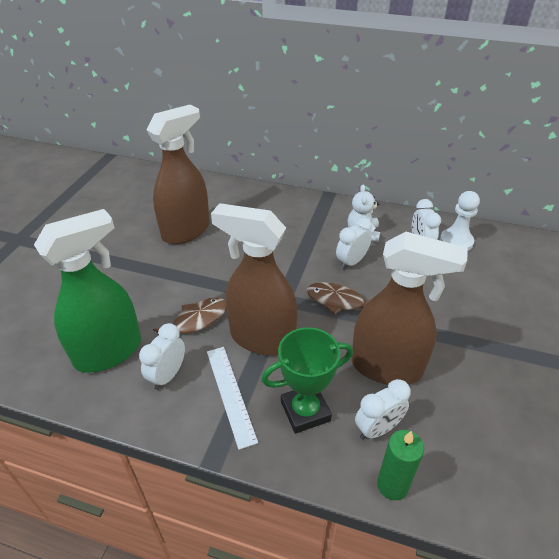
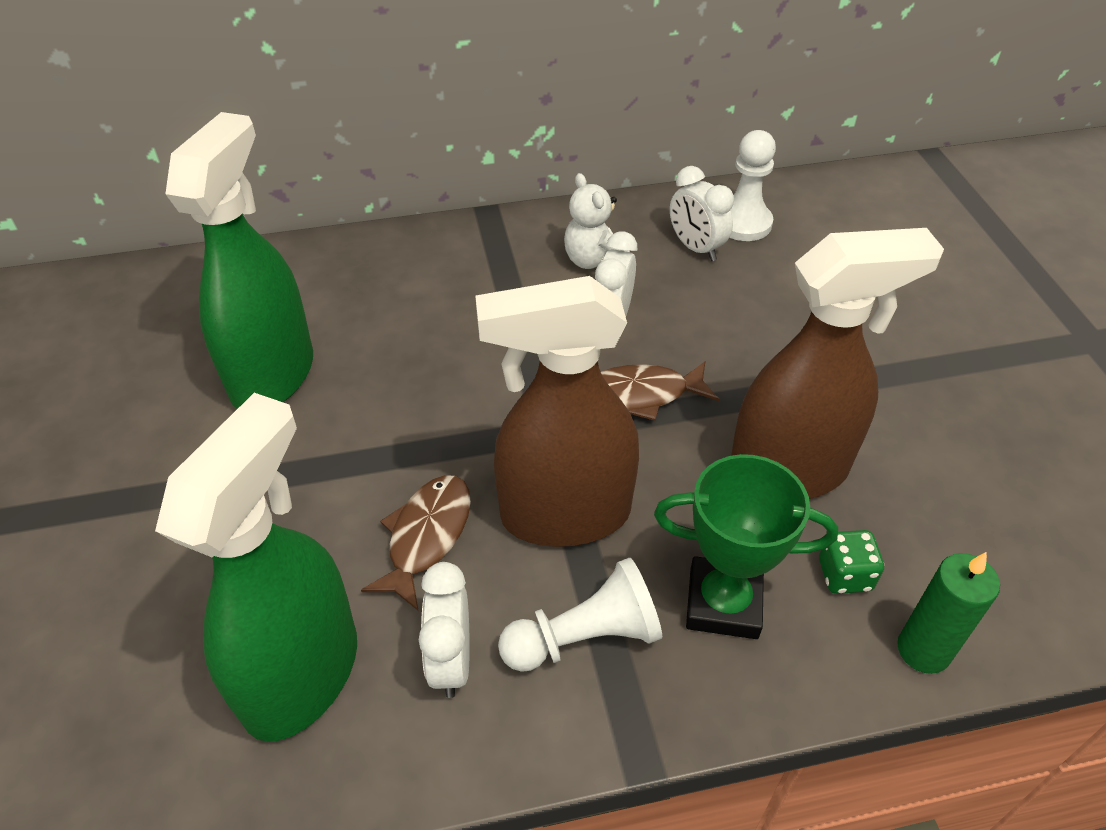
camera: 30 degrees left, 5 degrees up
brown spray bottle [147,104,210,244] -> green spray bottle [165,112,313,409]
white ruler [207,347,258,450] -> white pawn [498,557,662,672]
green trophy [261,327,353,434] -> green trophy turned 60 degrees clockwise [654,454,838,639]
white clock [355,379,411,440] -> green dice [819,530,884,594]

